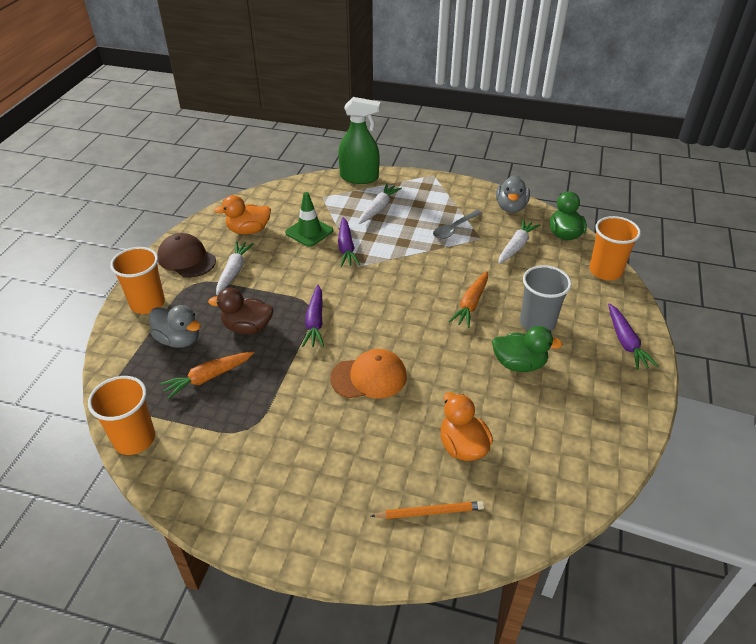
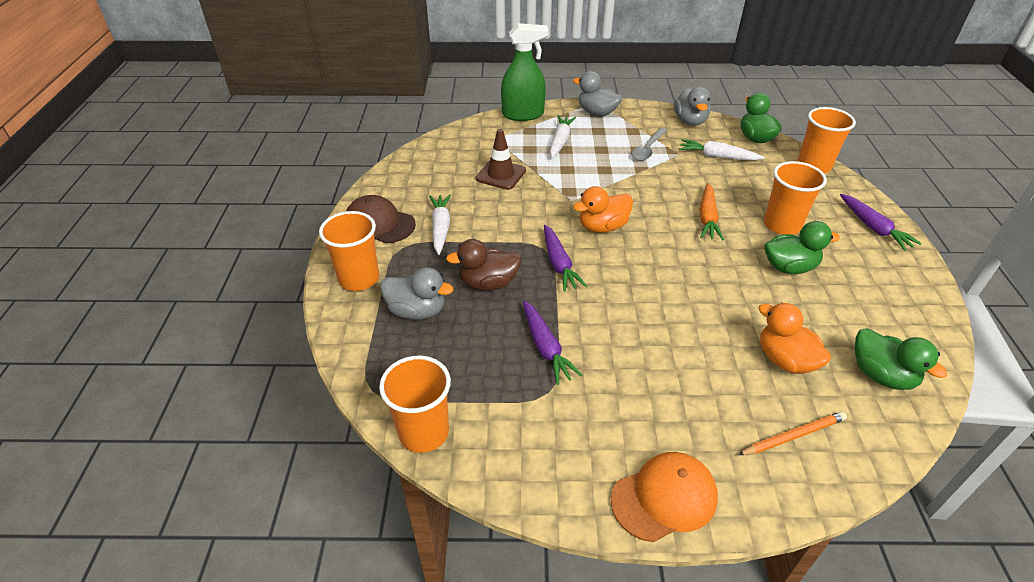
camera: 15 degrees left, 0 degrees up
orange carrot [160,351,254,399] -> none
orange duck [214,195,271,234] -> orange duck moved to [573,186,633,233]
green traffic cone [285,192,333,247] -> brown traffic cone [476,129,526,190]
orange cap [330,349,407,398] -> orange cap moved to [611,452,718,542]
purple carrot [338,217,360,267] -> purple carrot moved to [523,300,583,385]
white carrot [498,219,540,264] -> white carrot turned 90 degrees counterclockwise [679,139,764,160]
grey cup [520,265,572,331] -> orange cup [764,161,827,235]
none -> grey duck [573,71,622,116]
none -> green duck [855,328,947,390]

